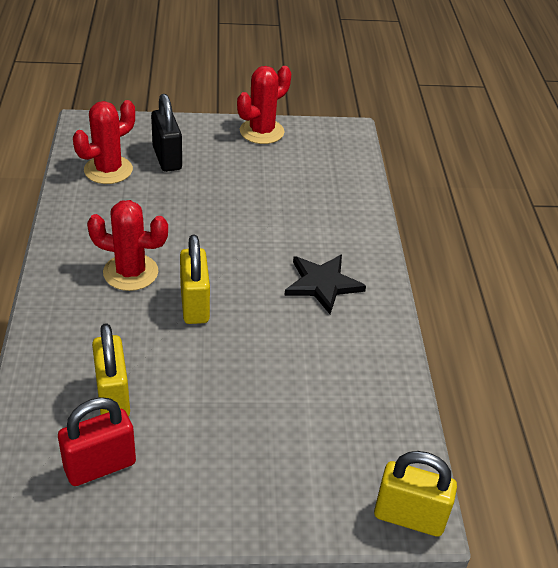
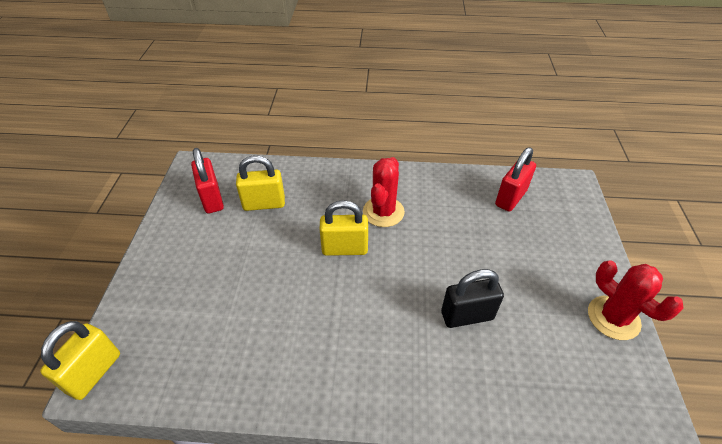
camera: 100 degrees right, 5 degrees up
red cactus [73,100,135,184] -> red padlock [495,147,536,212]
black padlock [151,94,182,172] -> black padlock moved to [441,269,504,328]
black star [284,254,366,314] -> none

